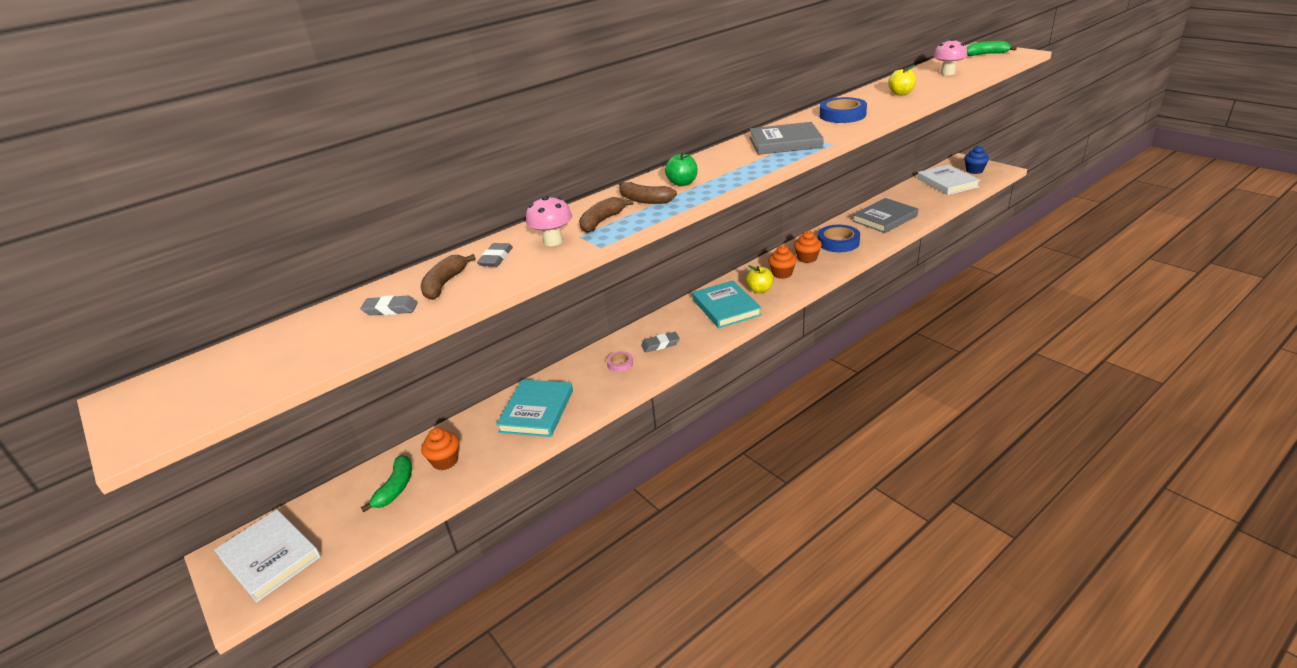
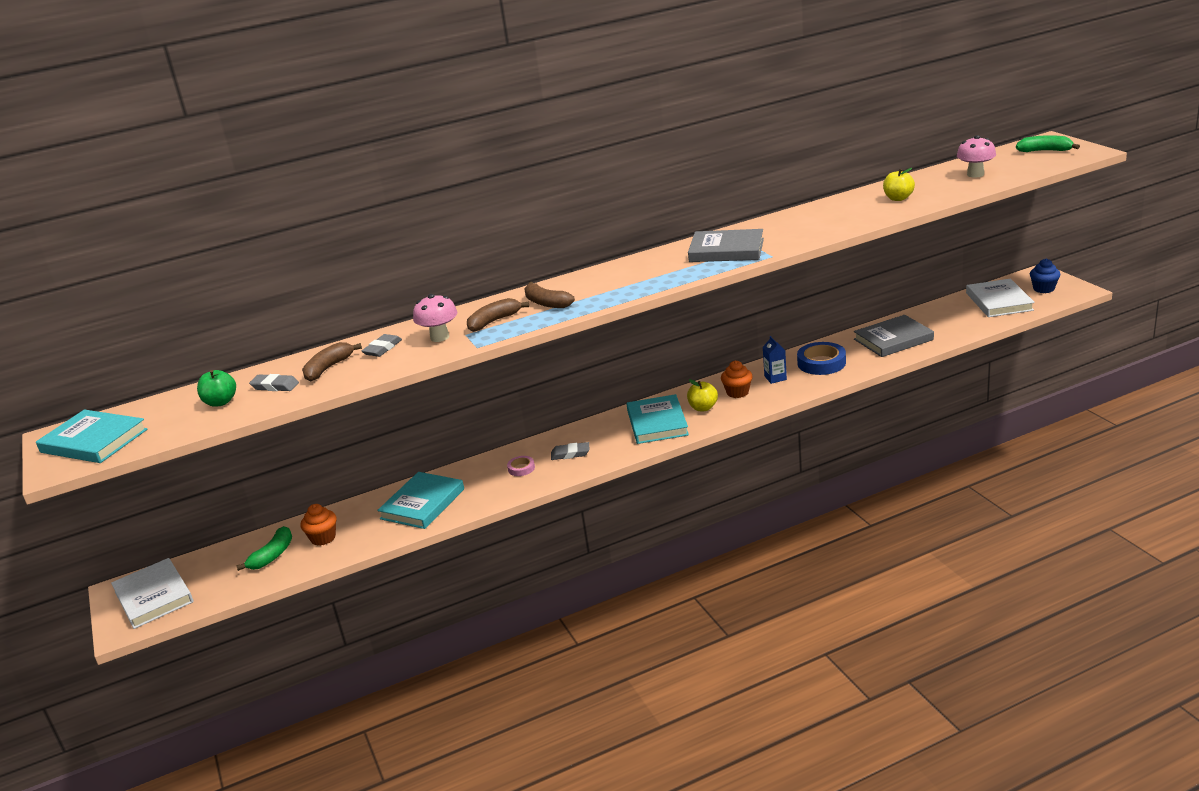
camera: 15 degrees right, 5 degrees down
green apple [665,152,698,186] -> green apple moved to [197,370,236,407]
orange cupcake [794,230,822,263] -> blue carton [763,336,787,384]
blue tape [820,97,867,123] -> none
none -> turquoise book [36,410,148,463]

